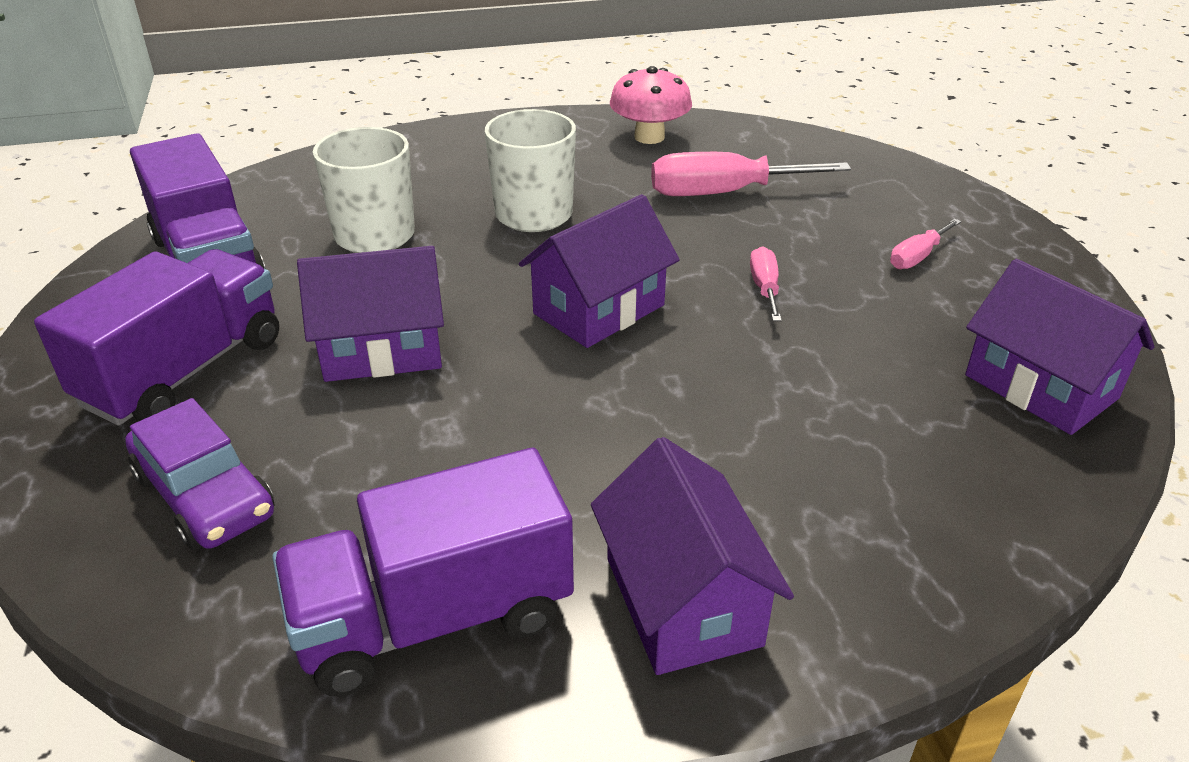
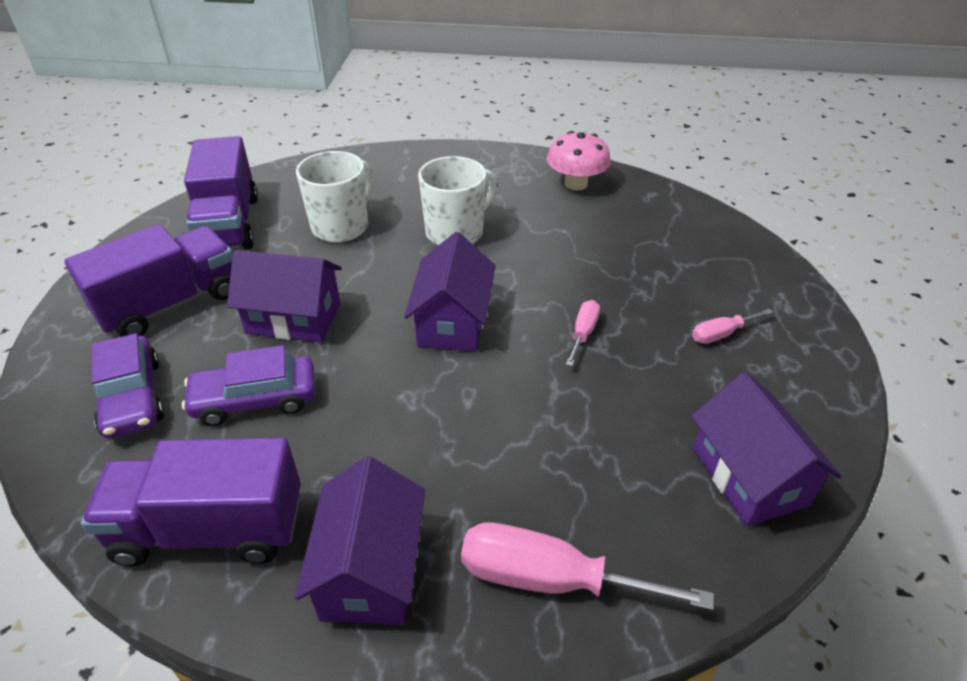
camera: 20 degrees right, 5 degrees up
purple house [519,194,680,348] -> purple house turned 60 degrees counterclockwise [404,232,496,352]
pink screwdriver [651,152,851,196] -> pink screwdriver moved to [461,522,714,610]
none -> purple car [182,345,315,426]

